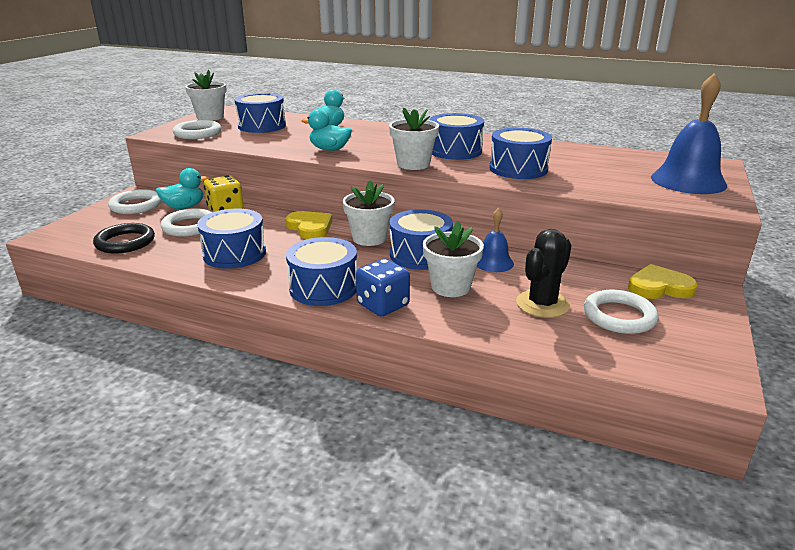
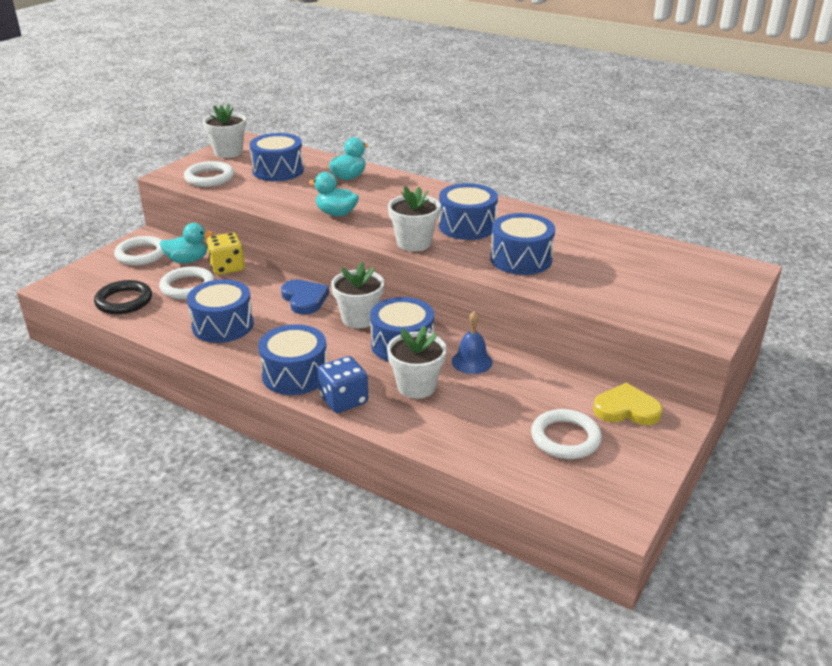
camera: 10 degrees right, 5 degrees up
yellow heart [286,211,332,239] -> blue heart [281,280,329,315]
black cactus [516,229,572,318] -> none
blue bell [651,73,727,194] -> none

